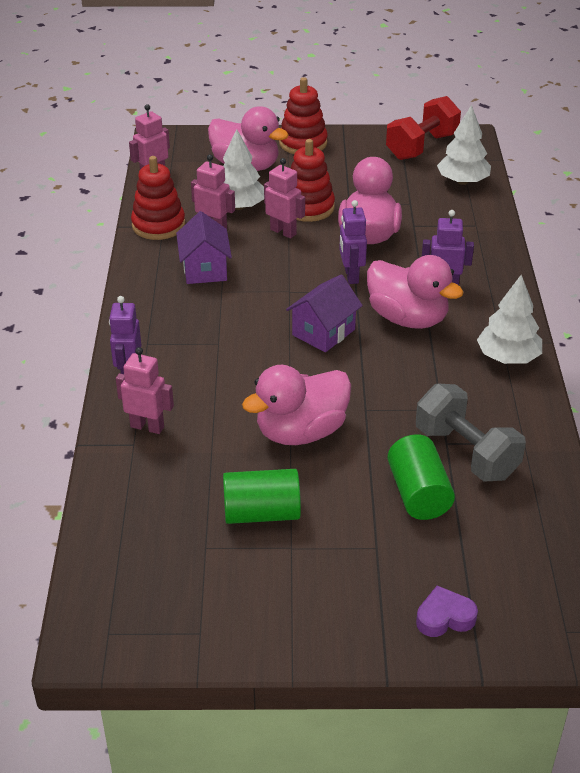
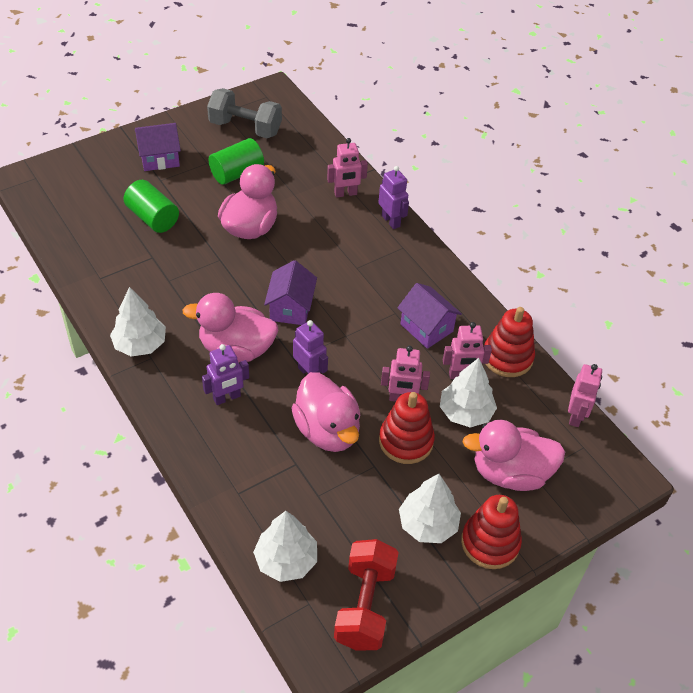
camera: 145 degrees right, 10 degrees up
grey dumbbell [416,384,526,482] -> grey dumbbell moved to [207,88,282,138]
purple heart [416,586,478,637] -> none
none -> purple house [135,123,181,171]
none -> white tree [399,474,461,543]

